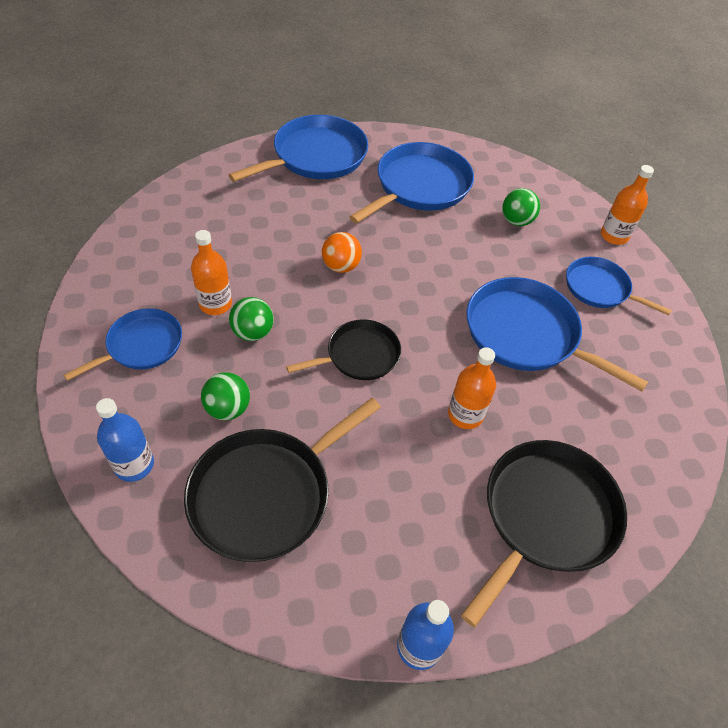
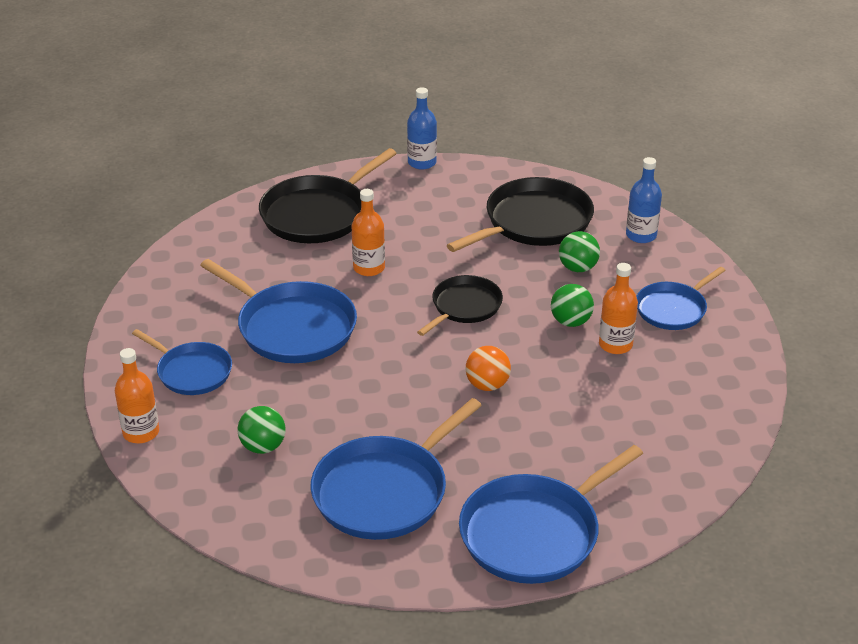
camera: 175 degrees left, 15 degrees down
black pan [286,319,401,380] -> black pan turned 150 degrees clockwise [417,275,503,336]

